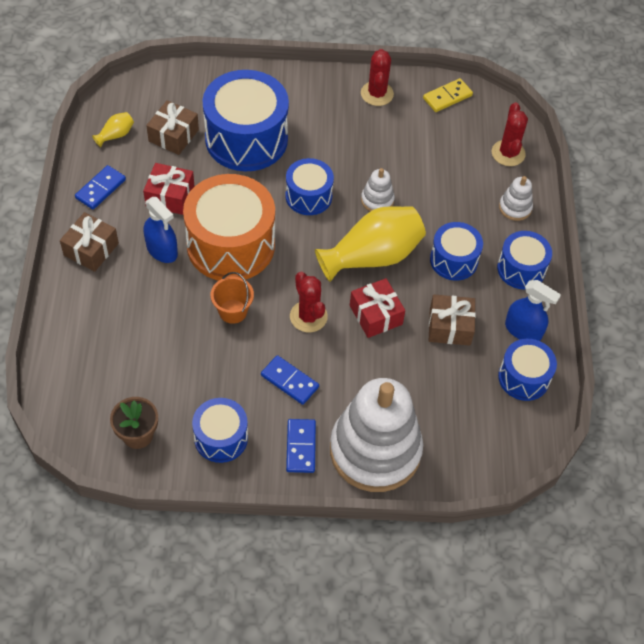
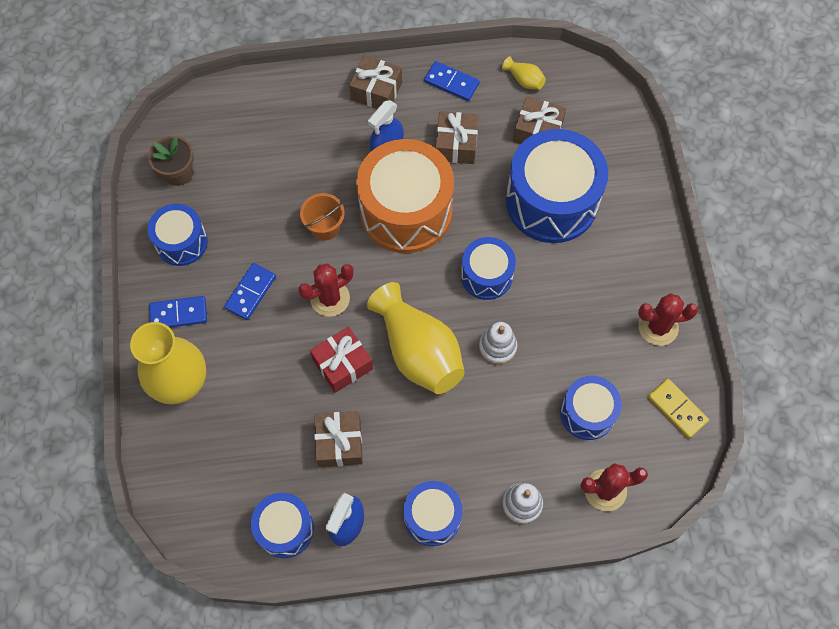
camera: 85 degrees right, 10 degrees up
red gift [143,163,195,215] -> brown gift [436,111,479,164]
white stacking toy [330,378,423,492] -> yellow vase [130,322,206,404]
blue drum [430,222,483,281] -> blue drum moved to [560,376,622,440]

